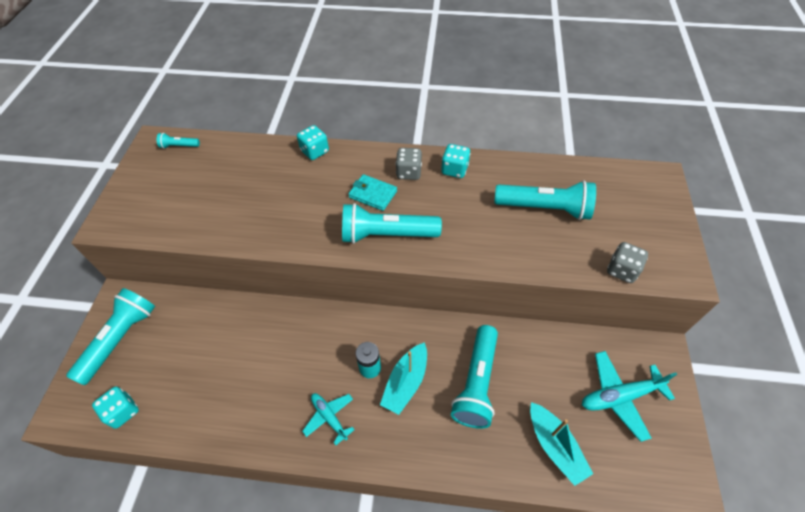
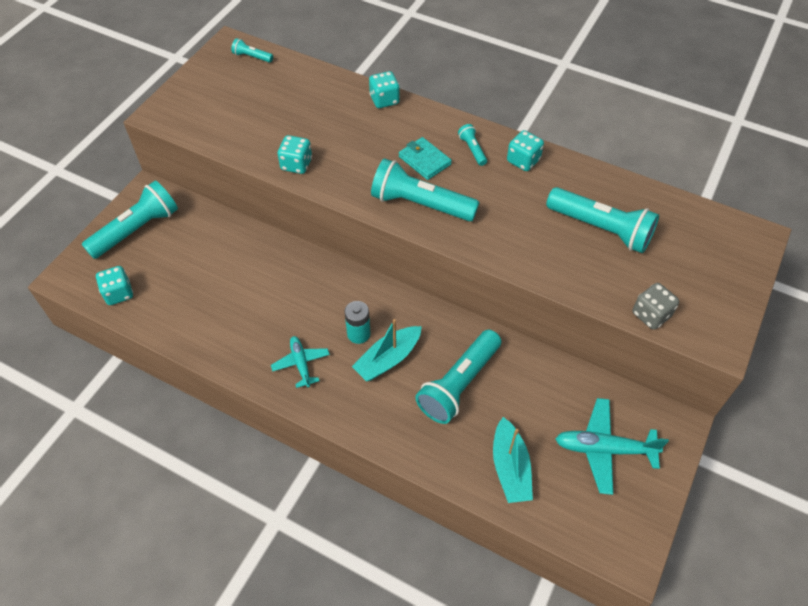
camera: 20 degrees right, 0 degrees up
grey dice [396,148,422,180] -> turquoise flashlight [458,124,487,166]
none -> turquoise dice [278,135,312,174]

